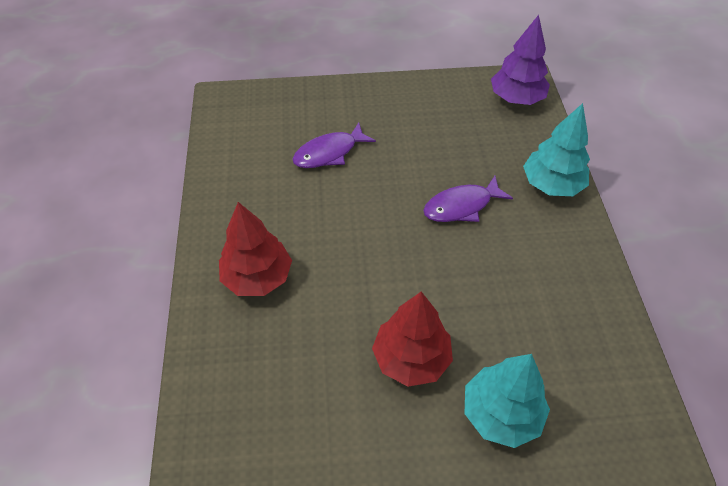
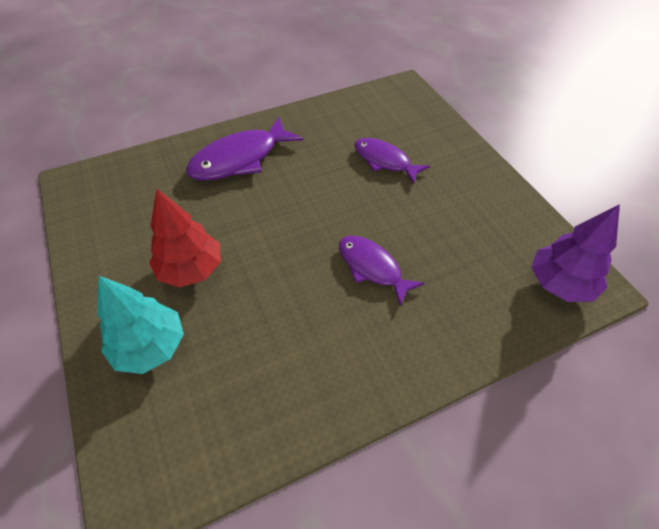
camera: 70 degrees right, 0 degrees up
red tree [219,202,292,296] -> purple fish [186,116,303,181]
turquoise tree [523,103,590,196] -> none

